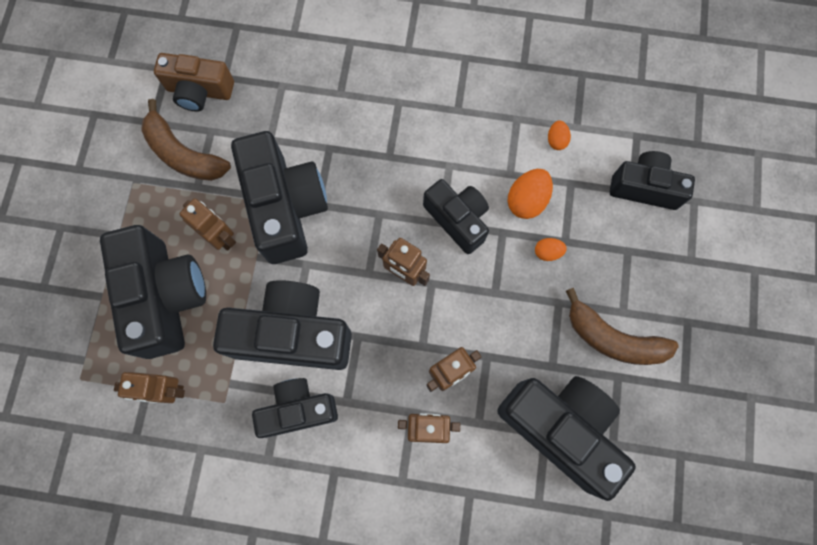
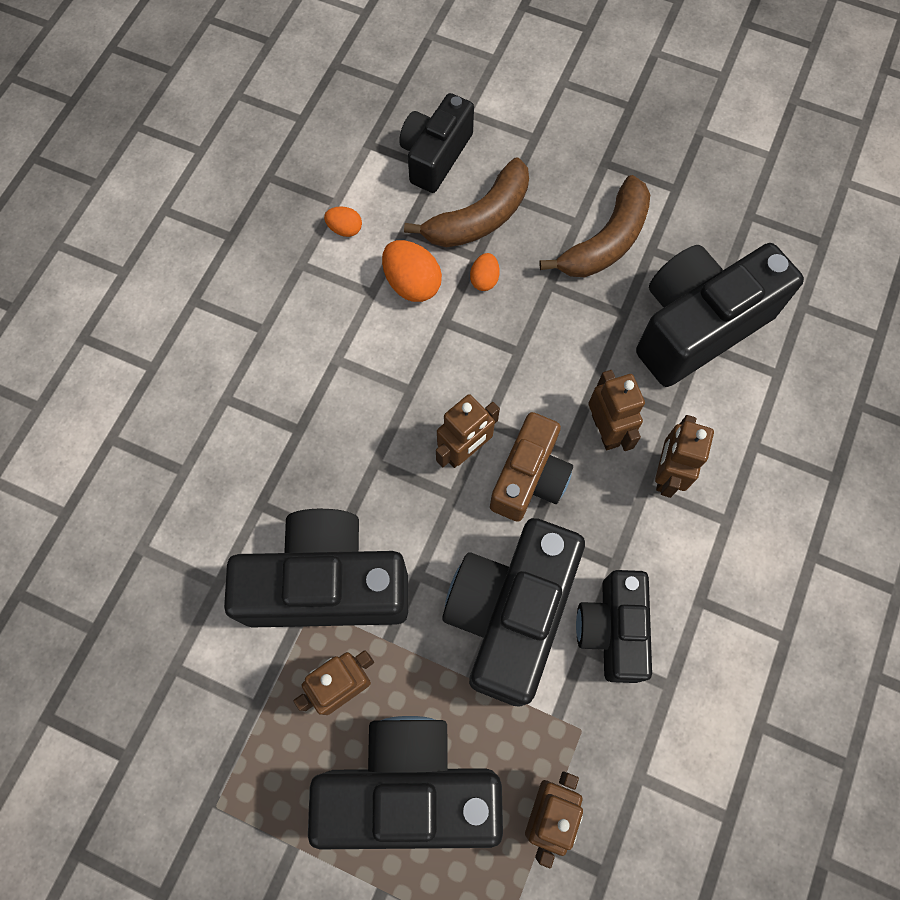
camera: 75 degrees left, 5 degrees down
brown banana [141,99,231,181] -> brown banana moved to [404,157,529,247]
brown camera [154,53,234,112] -> brown camera moved to [490,412,573,522]
black camera [423,179,489,254] -> none

